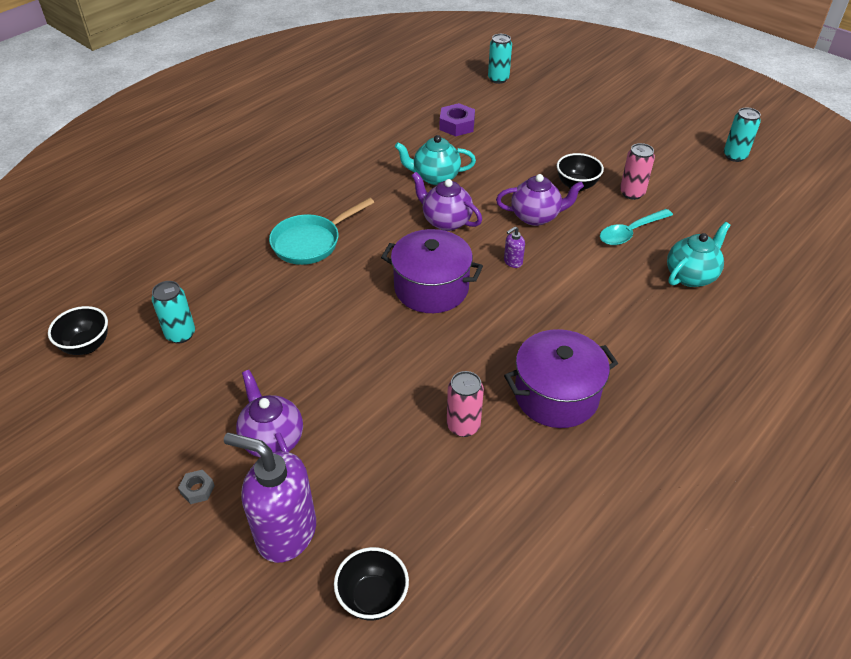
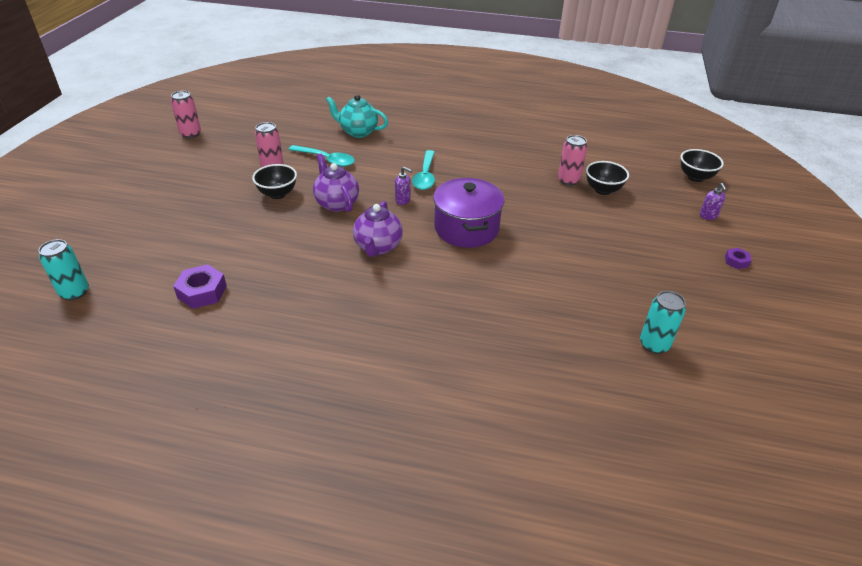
camera: 120 degrees left, 5 degrees down
black bowl [48,306,108,355] -> black bowl moved to [586,161,629,195]
grey nut [178,470,215,504] -> purple nut [725,248,751,269]
purple soap dispenser [224,433,316,563] -> purple soap dispenser [700,183,727,220], size x0.41
purple teapot [236,370,303,457] -> none
turquoise pan [269,198,374,265] -> none
turquoise teapot [395,135,476,185] -> none
purple pot [504,329,618,428] -> none
turquoise can [724,107,761,162] -> pink can [171,91,201,138]
none -> turquoise spoon [412,150,435,190]

